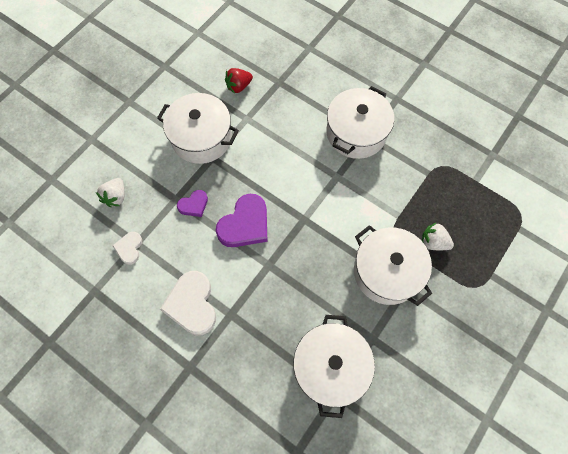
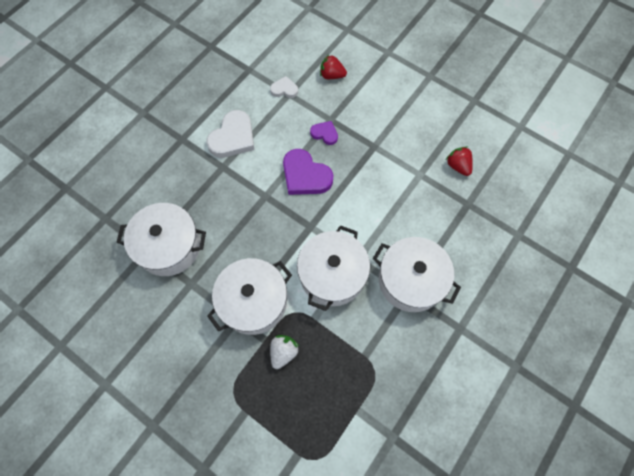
camera: 90 degrees right, 0 degrees up
white strawberry [96,178,124,207] -> red strawberry [320,55,347,79]
white pot [157,93,239,164] -> white pot moved to [297,225,370,311]
white heart [160,271,216,335] -> white heart turned 135 degrees clockwise [206,110,254,158]
purple heart [177,190,208,217] -> purple heart turned 150 degrees clockwise [310,121,338,145]

